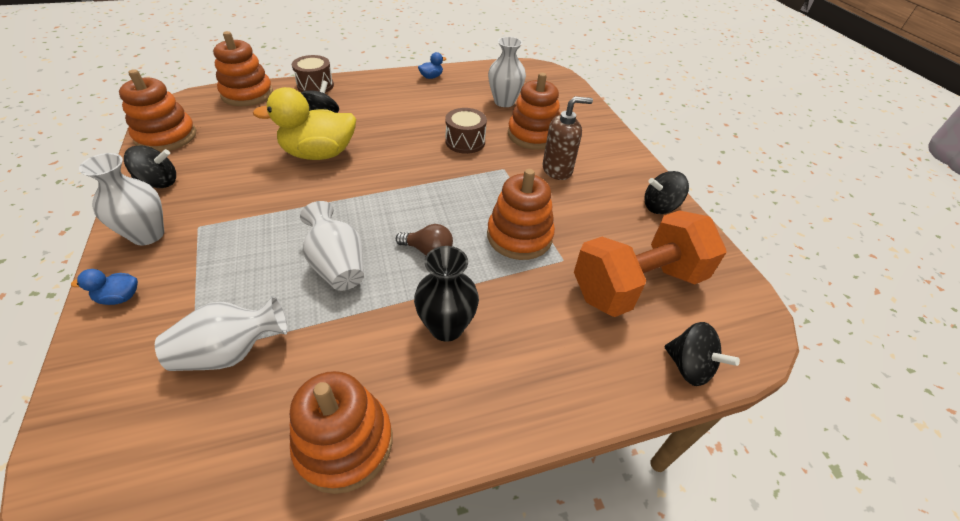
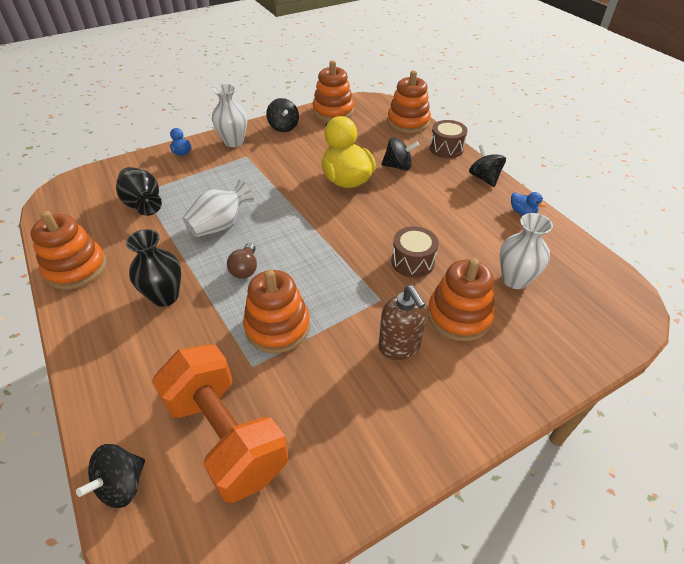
camera: 80 degrees right, 0 degrees up
white vase [155,296,288,371] -> black vase [116,167,162,216]
black spinning top [644,171,689,214] -> black spinning top moved to [469,144,506,187]

